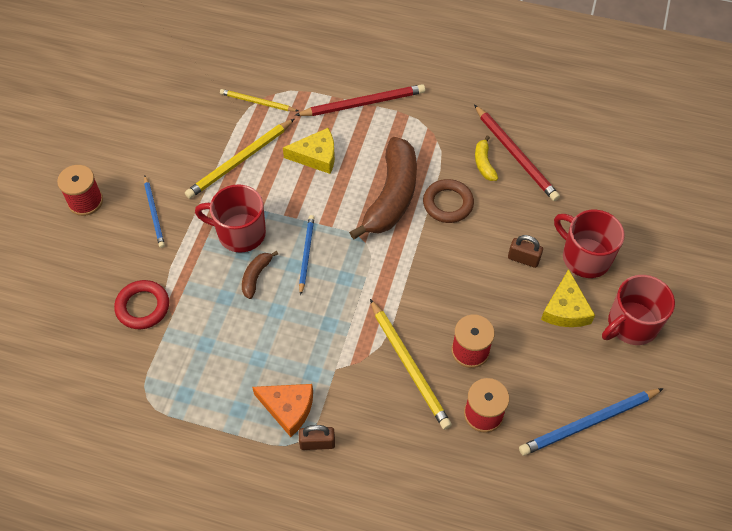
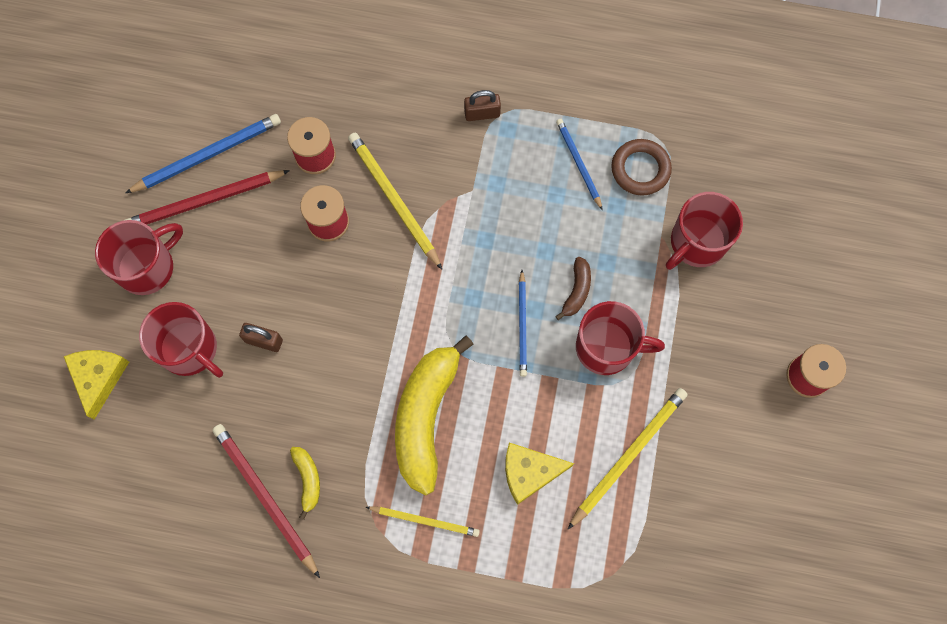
camera: 175 degrees right, 15 degrees up
red ring [114,280,169,329] -> red mug [666,192,743,270]
blue pencil [144,176,165,248] -> blue pencil moved to [556,119,603,210]
yellow pencil [220,89,298,111] -> yellow pencil moved to [366,506,480,537]
orange cheese [252,384,313,437] -> none
red pencil [295,84,425,116] -> red pencil moved to [125,170,290,225]
brown banana [349,137,417,239] -> yellow banana [395,335,474,496]
brown ring [423,179,474,223] -> brown ring moved to [611,139,672,196]
yellow cheese [541,269,595,327] -> yellow cheese moved to [64,350,129,420]

